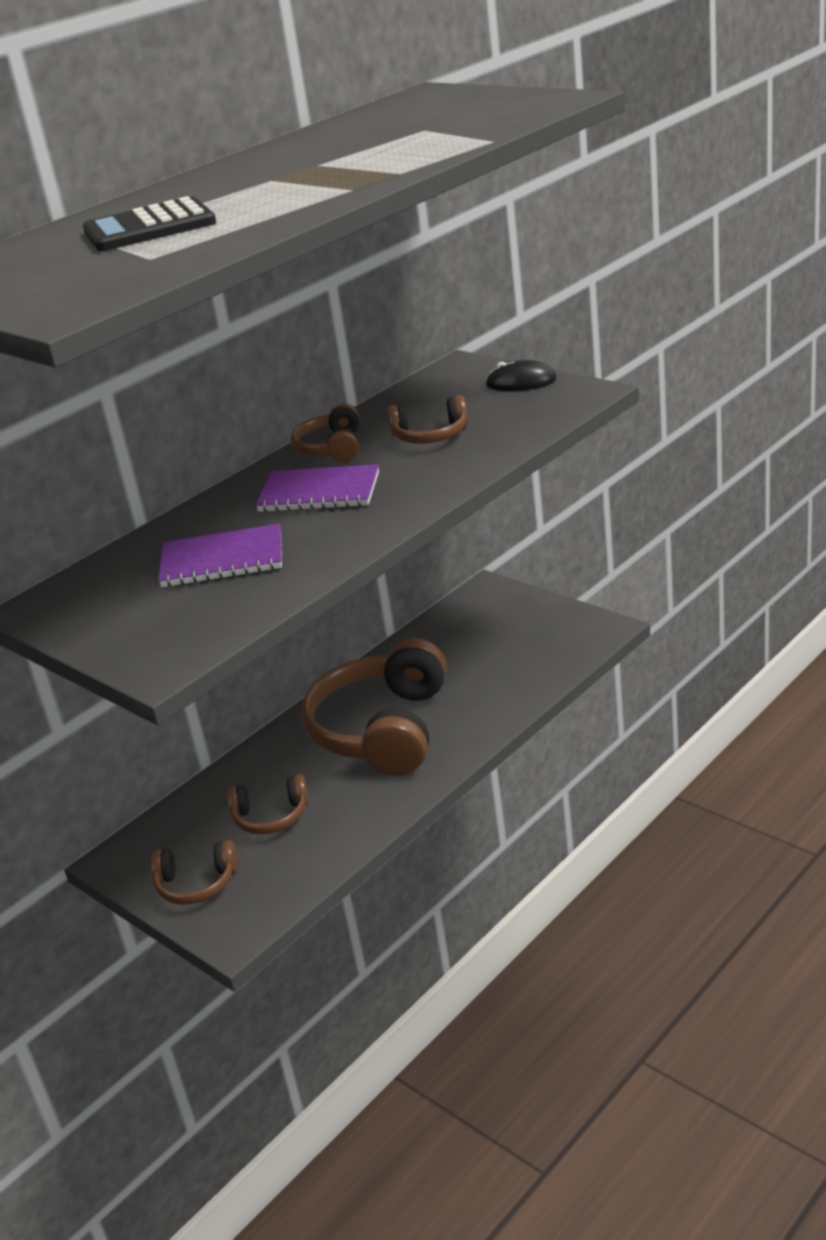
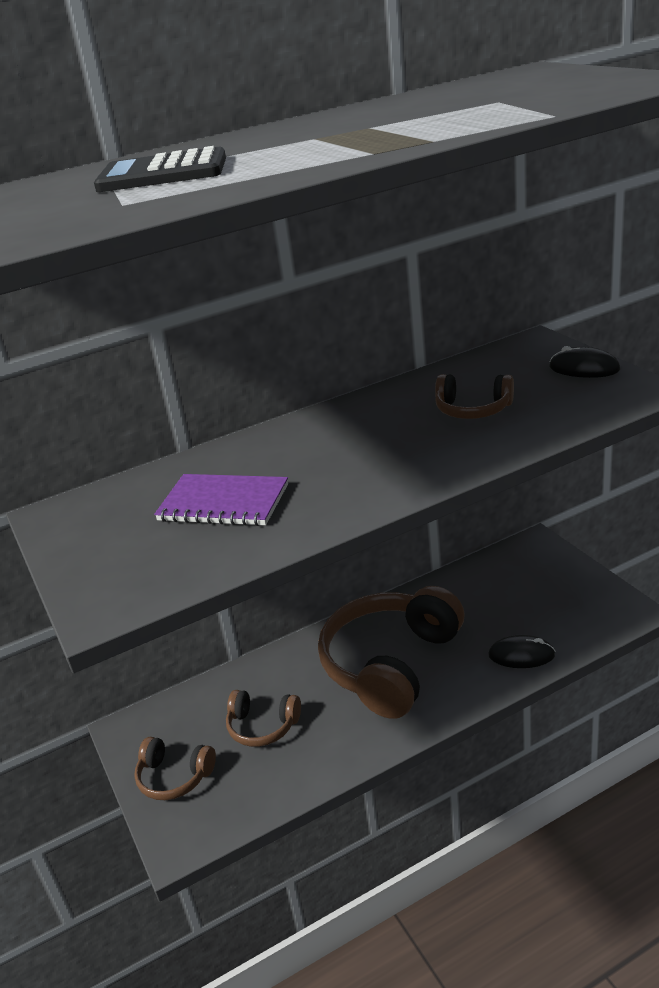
camera: 20 degrees right, 0 degrees up
purple notebook [256,464,379,512] -> none
brown headphones [291,404,360,462] -> none
none -> black mouse [488,635,555,668]

